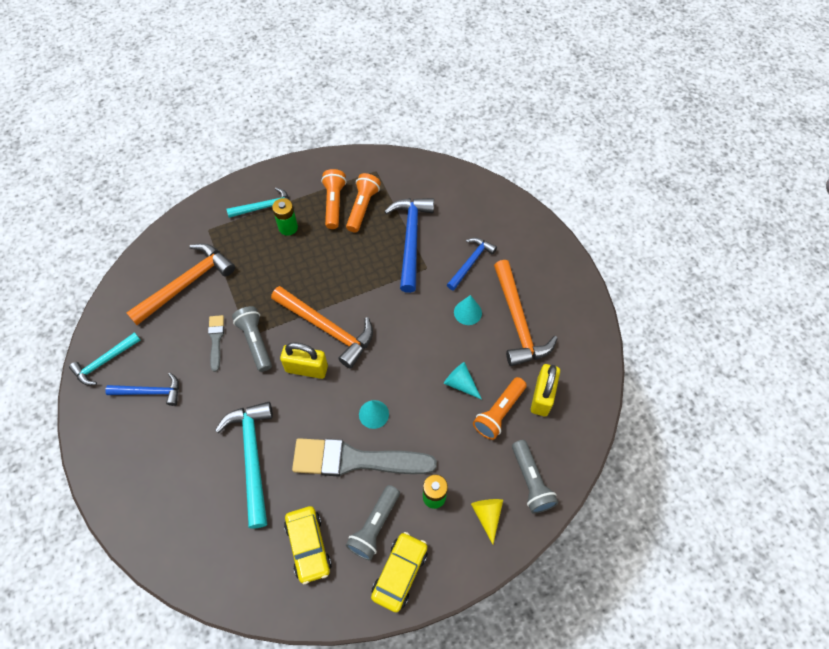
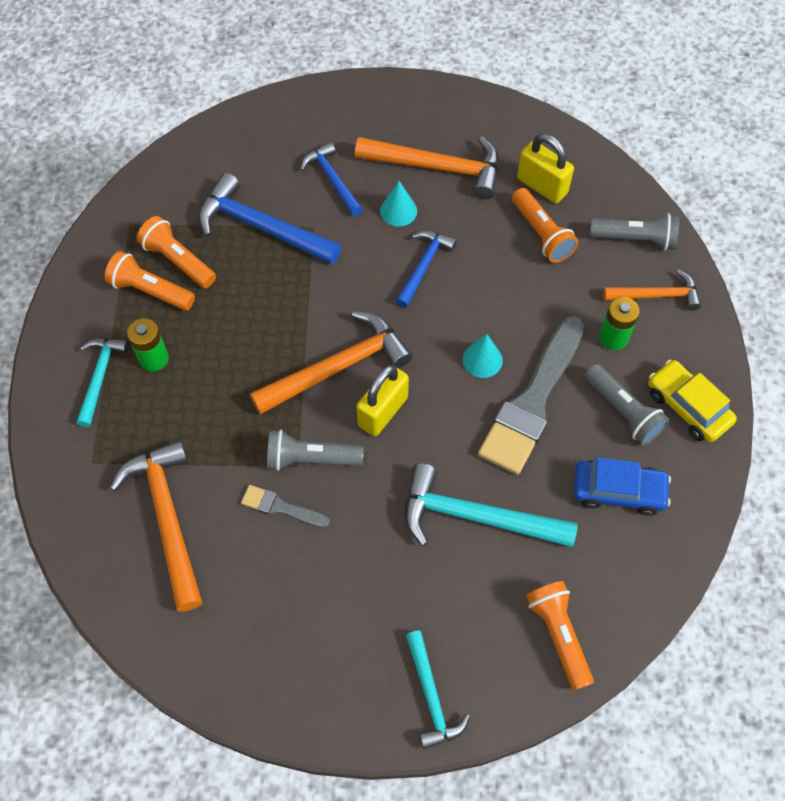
camera: 65 degrees left, 0 degrees up
turquoise hammer [69,332,141,385] -> turquoise hammer moved to [406,630,470,750]
blue hammer [105,373,179,406] -> blue hammer moved to [396,230,457,308]
yellow car [284,506,332,584] -> blue car [574,457,671,516]
turquoise cone [444,362,482,399] -> none
yellow cone [471,499,503,544] -> orange hammer [603,270,701,311]
none -> orange flashlight [526,581,594,690]

